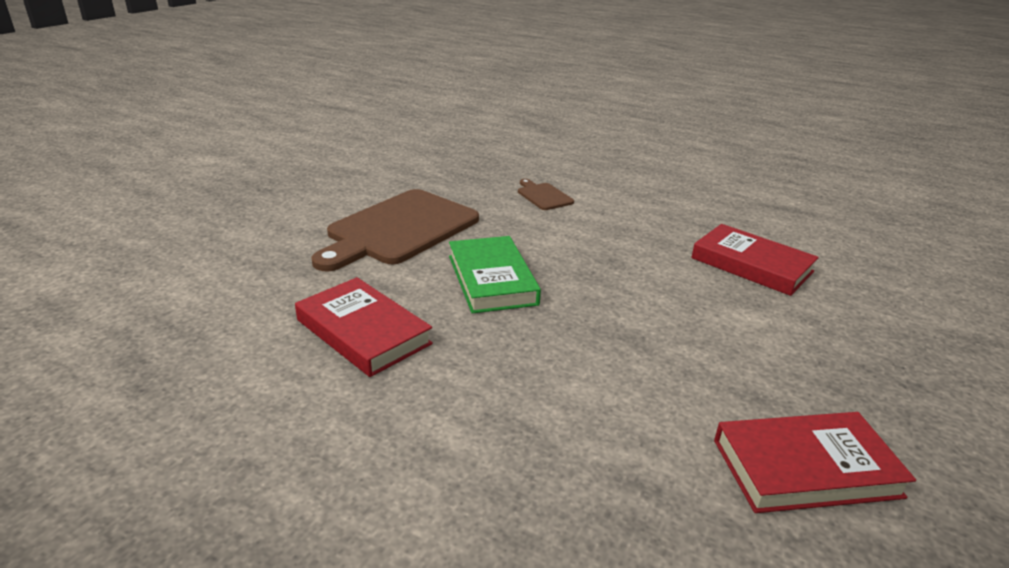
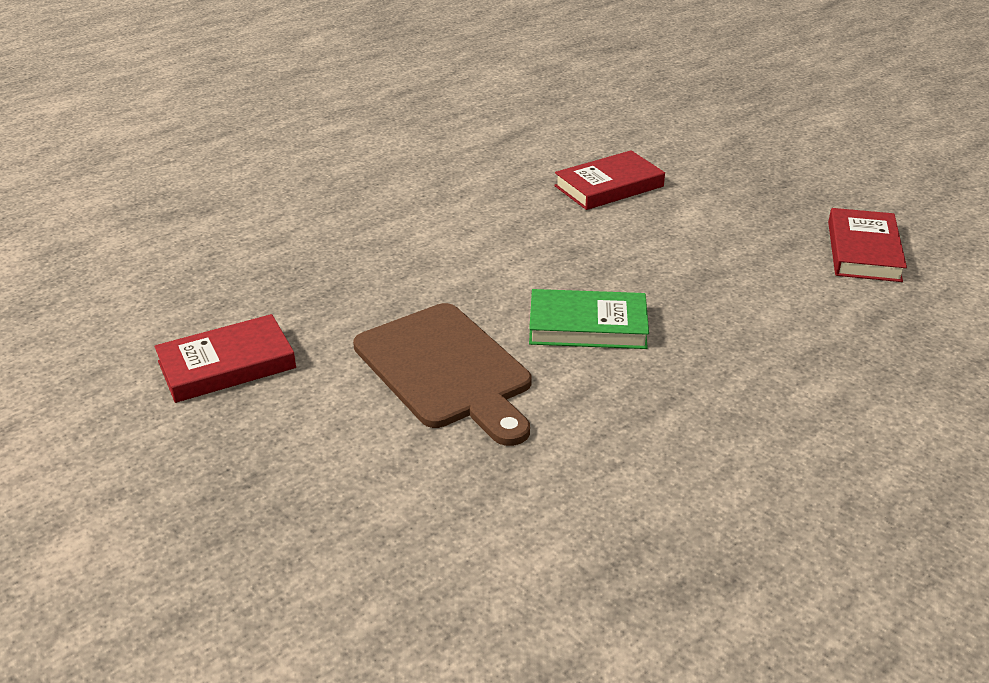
camera: 70 degrees left, 5 degrees up
red book [295,277,433,377] -> red book moved to [154,314,296,403]
brown cutting board [518,179,574,210] -> none

